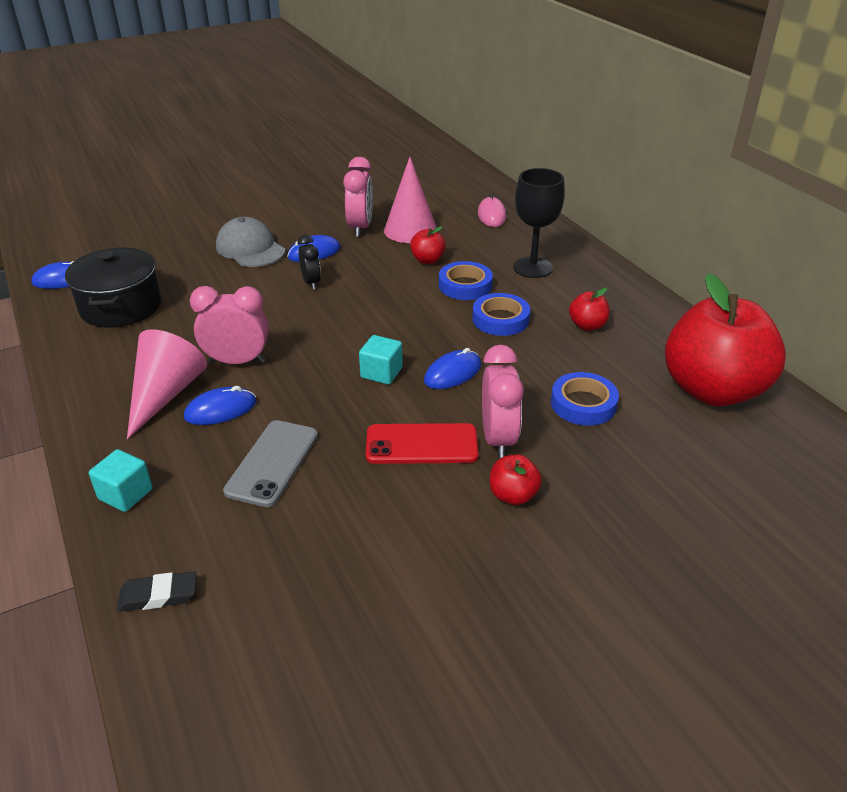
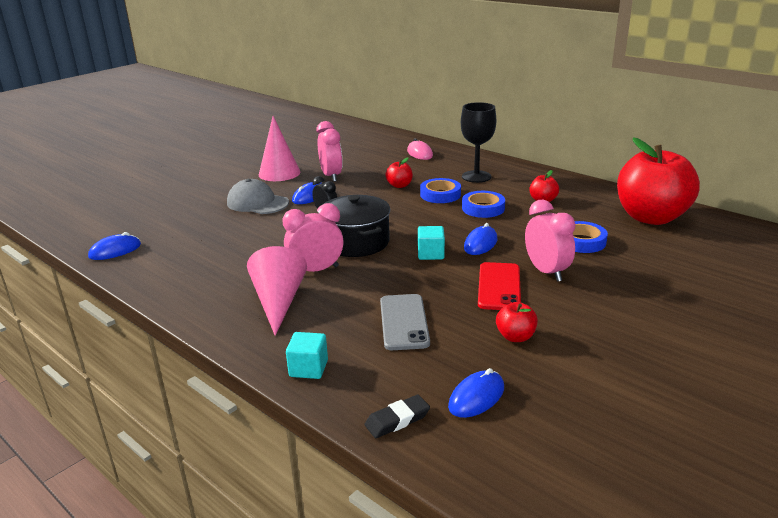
camera: 20 degrees left, 10 degrees down
black pot [65,247,161,328] -> black pot moved to [324,195,390,257]
blue mouse [184,386,256,425] -> blue mouse moved to [448,368,504,418]
red phone [366,423,479,464] -> red phone turned 60 degrees counterclockwise [478,262,521,310]
pink cone [384,157,437,243] -> pink cone moved to [259,116,300,181]
red apple [490,454,542,505] -> red apple moved to [496,302,538,342]

